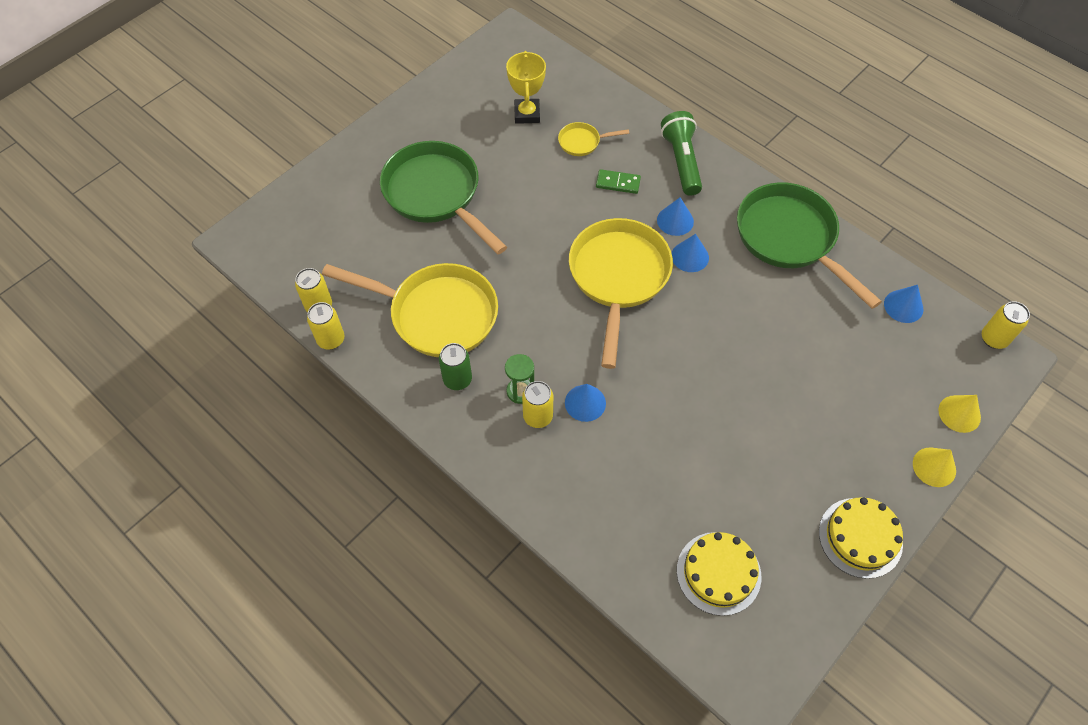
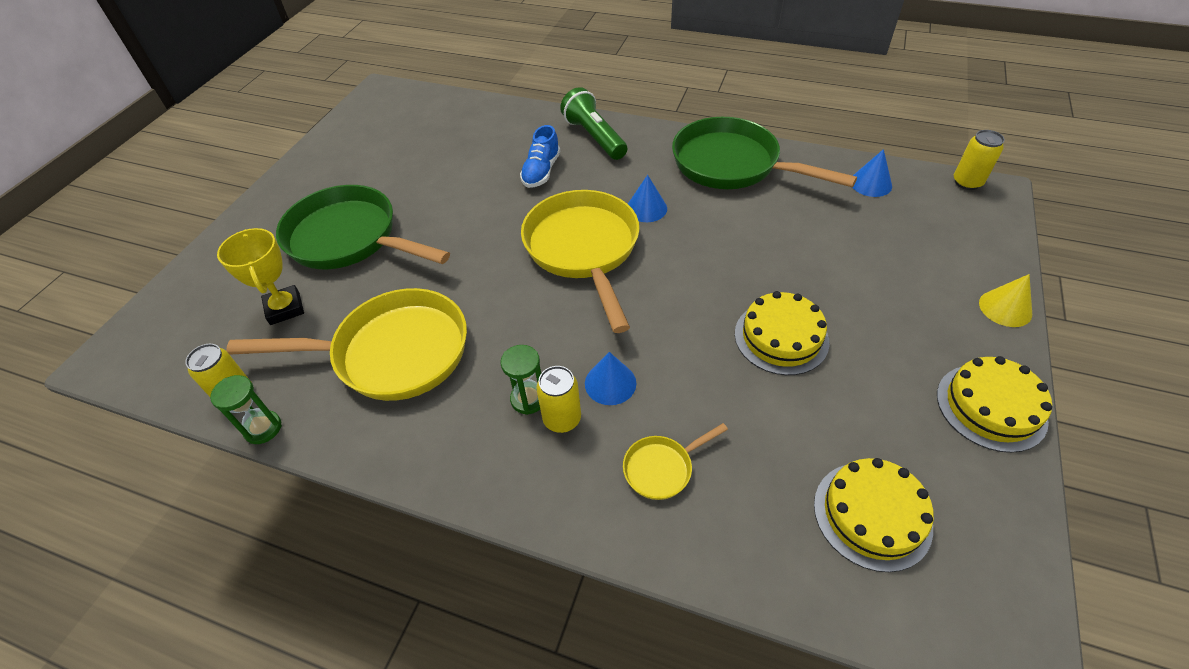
camera: 20 degrees left, 10 degrees down
yellow can [307,302,345,350] -> green hourglass [210,375,282,444]
green can [439,343,472,390] -> none
yellow trophy [506,51,546,124] -> yellow trophy moved to [217,228,304,325]
yellow pan [558,122,629,156] -> yellow pan moved to [623,423,728,500]
green domino [596,169,641,194] -> blue shoe [520,125,560,188]
blue cone [657,197,694,236] -> none
yellow cone [938,395,981,433] -> none
none -> yellow cake [735,291,830,375]

